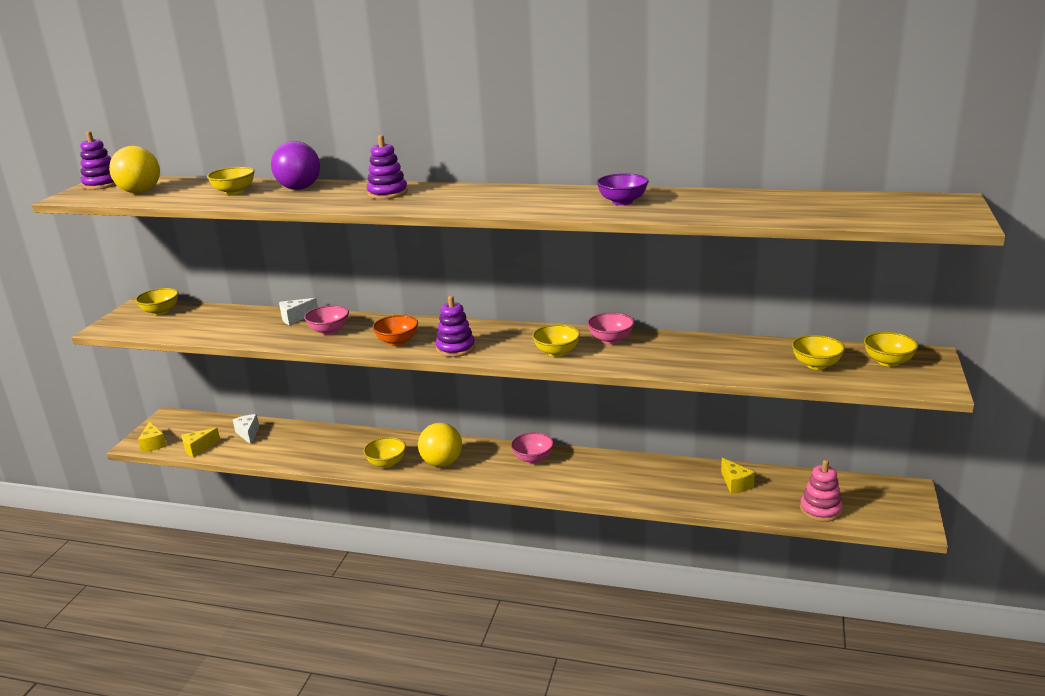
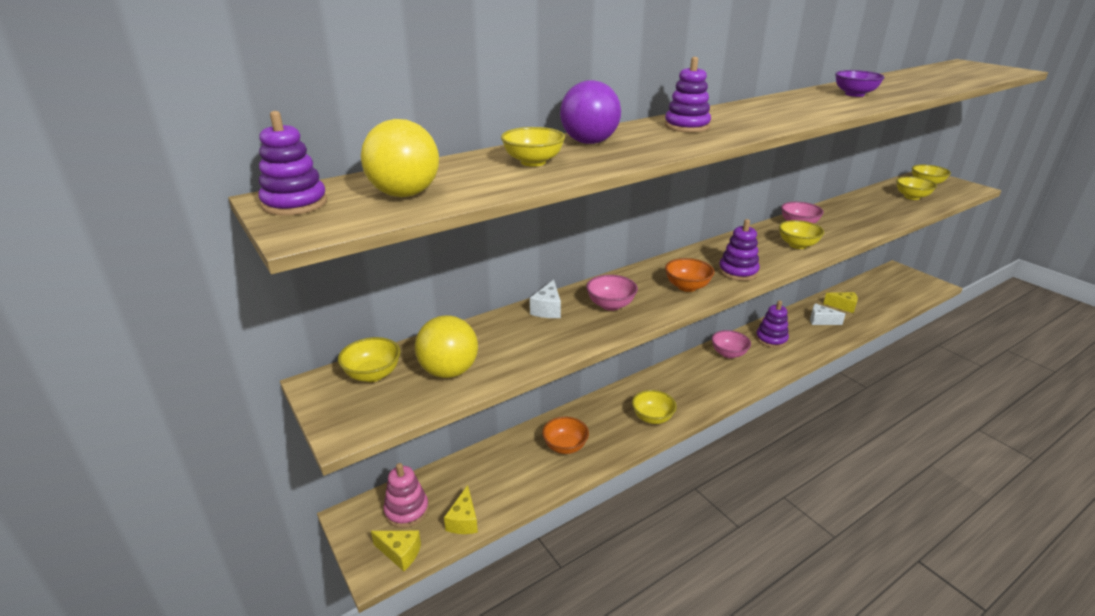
camera: 50 degrees left, 5 degrees up
white cheese [233,414,259,445] -> white cheese moved to [810,303,846,325]
yellow ball [418,423,462,467] -> yellow ball moved to [415,315,478,378]
pink stacking toy [800,460,843,522] -> pink stacking toy moved to [383,463,429,528]
none -> orange bowl [542,417,589,454]
none -> purple stacking toy [756,300,789,348]

